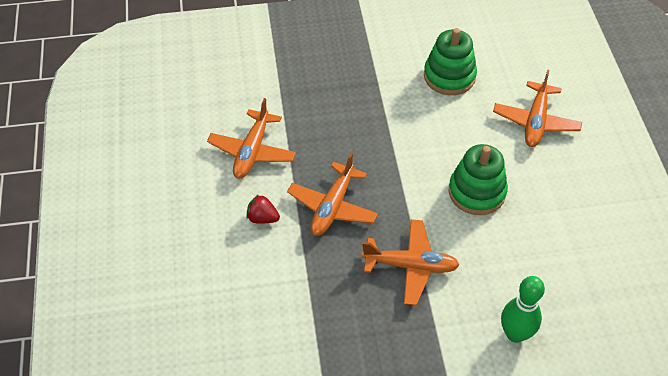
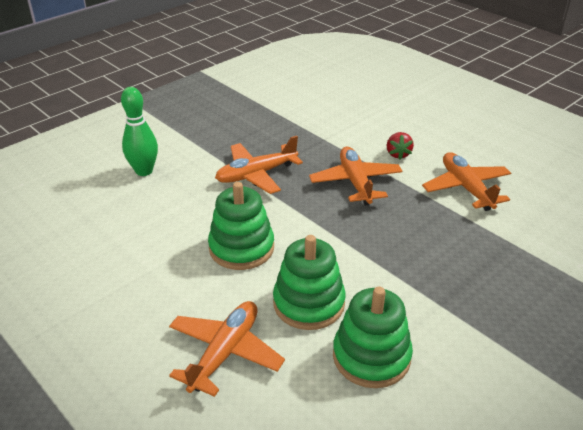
camera: 145 degrees right, 15 degrees down
red strawberry [246,194,280,224] -> red strawberry turned 105 degrees clockwise [387,132,414,159]
orange plane [493,70,582,147] -> orange plane turned 45 degrees clockwise [169,301,285,397]
none -> green stacking toy [273,235,346,330]

